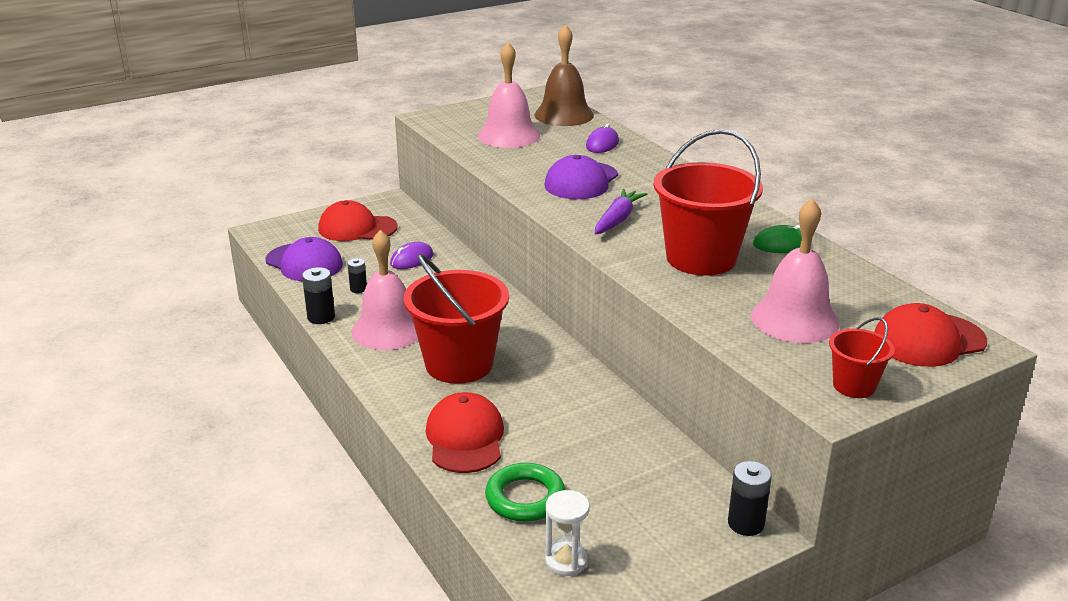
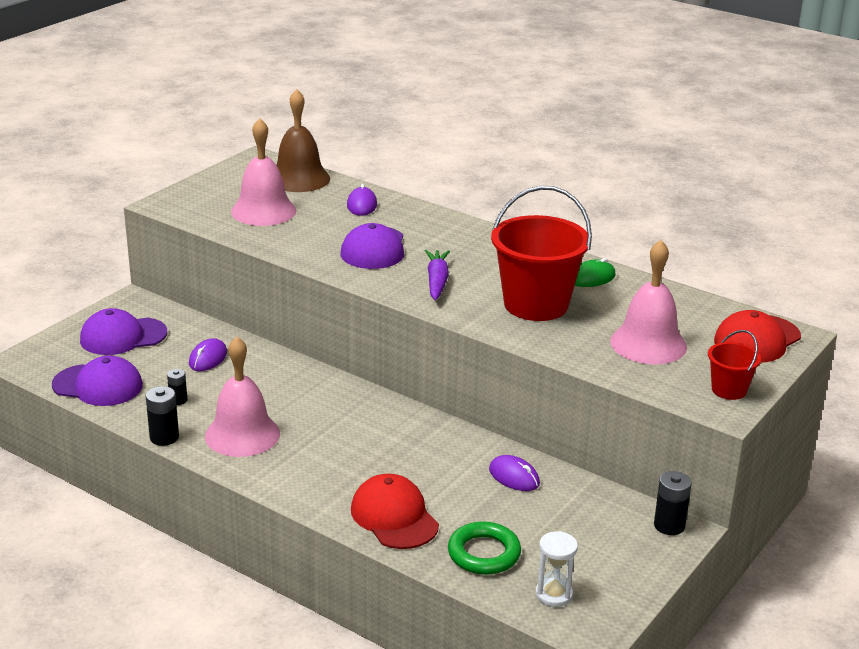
camera: 25 degrees left, 0 degrees up
red cap [318,200,398,241] -> purple cap [80,308,167,355]
red bucket [404,253,509,384] -> none
none -> purple mouse [489,455,540,491]

